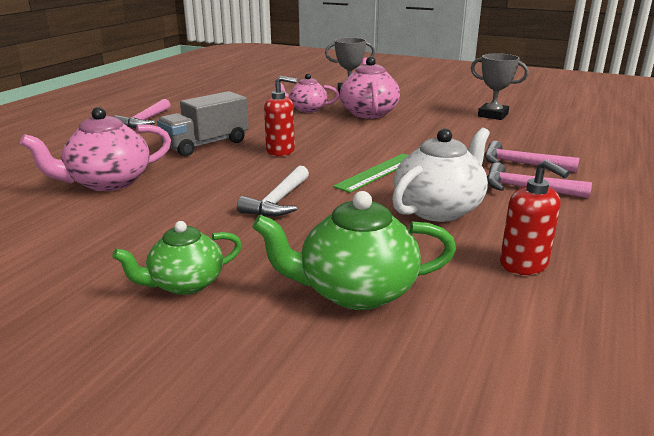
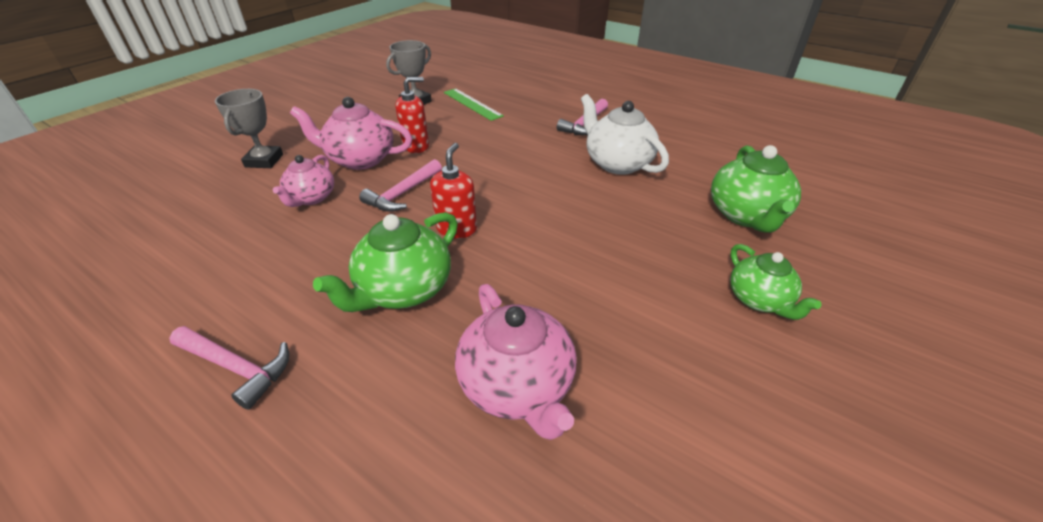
camera: 80 degrees left, 15 degrees up
grey truck [157,91,249,156] -> green teapot [313,212,458,312]
white hammer [237,165,309,217] -> none
green ruler [333,153,408,193] -> green ruler moved to [444,88,504,121]
pink hammer [485,141,580,173] -> pink hammer moved to [359,159,442,212]
red soap dispenser [500,160,570,275] -> red soap dispenser moved to [395,77,429,153]

